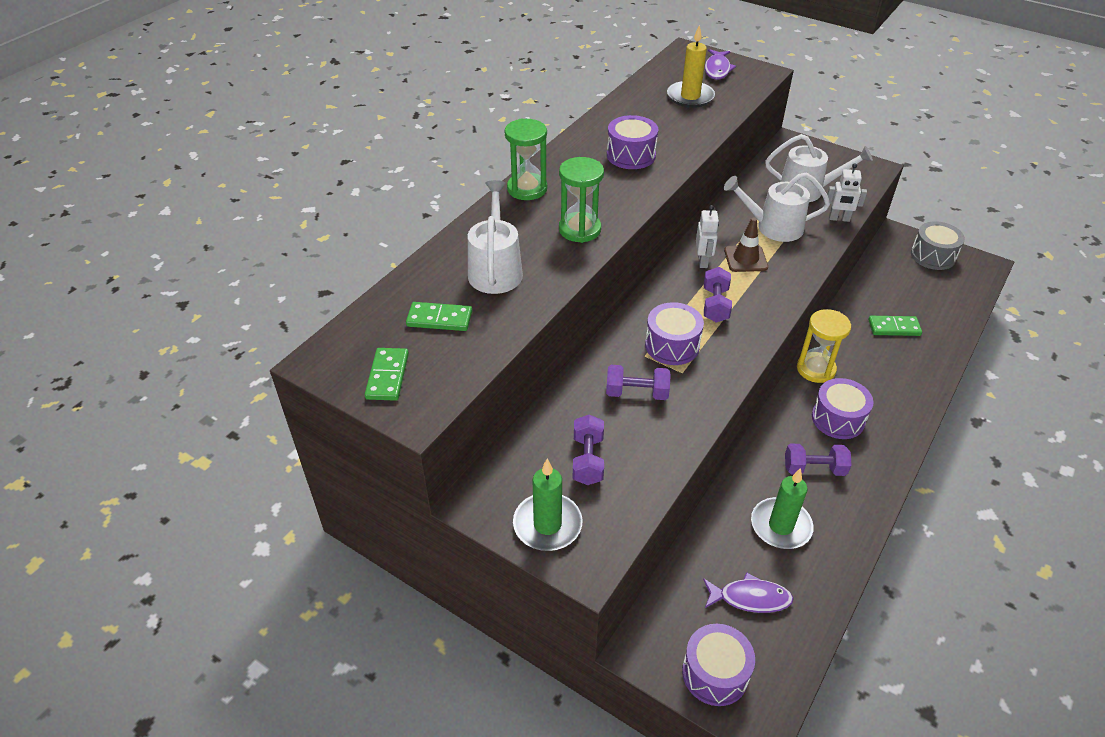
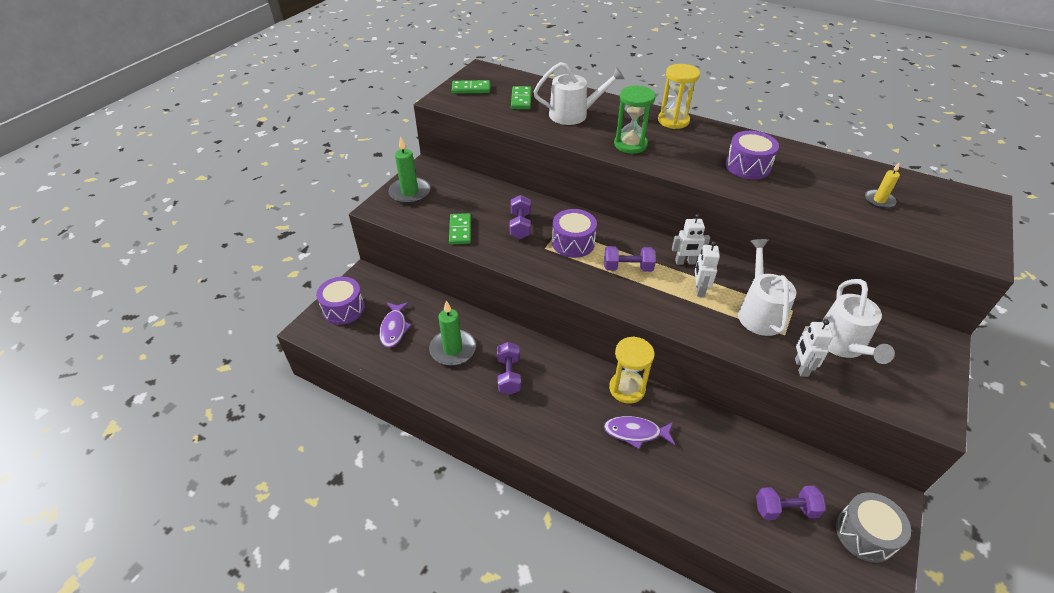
camera: 85 degrees right, 0 degrees up
green hourglass [505,119,547,200] -> yellow hourglass [658,64,700,129]
purple dumbbell [572,415,604,485] -> purple dumbbell moved to [756,486,826,520]
yellow candle [667,25,715,108] -> yellow candle [865,162,900,209], size x0.59
purple fish [705,49,736,80] -> purple fish moved to [604,416,675,449]
brown traffic cone [724,217,768,272] -> white robot [695,241,720,297]
purple drum [812,378,873,439] -> none
green domino [868,316,922,336] -> green domino moved to [449,213,471,244]

